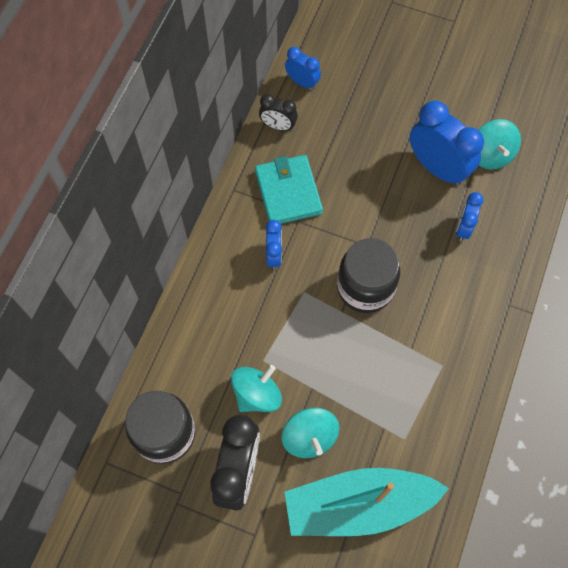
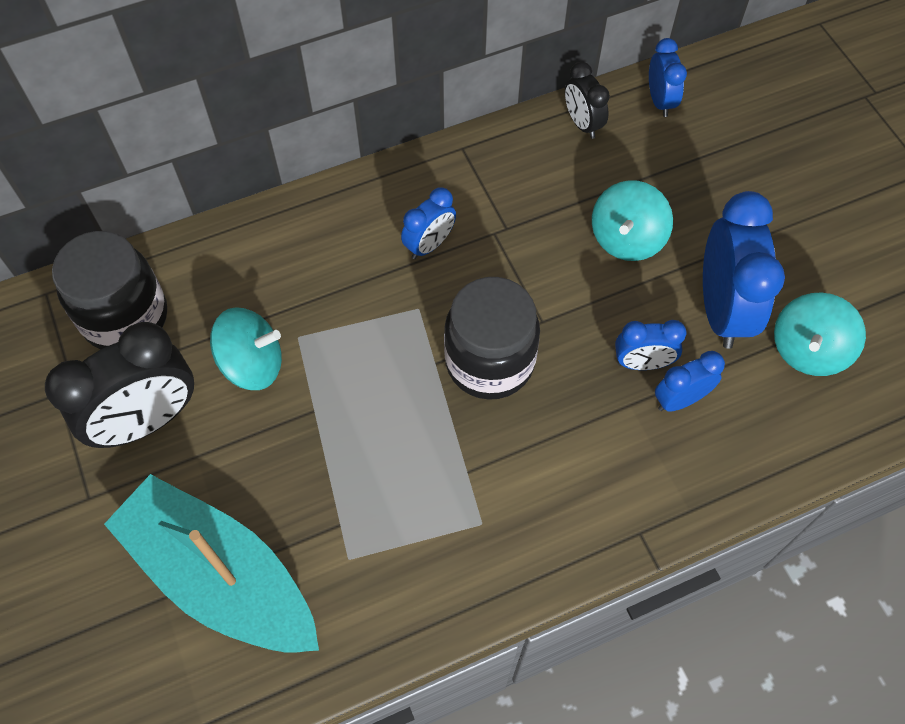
camera: 45 degrees right, 5 degrees down
turquoise wallet [255,155,323,224] -> none
turquoise spinning top [282,408,339,458] -> turquoise spinning top moved to [592,180,673,261]
none -> blue clock [615,320,686,370]

